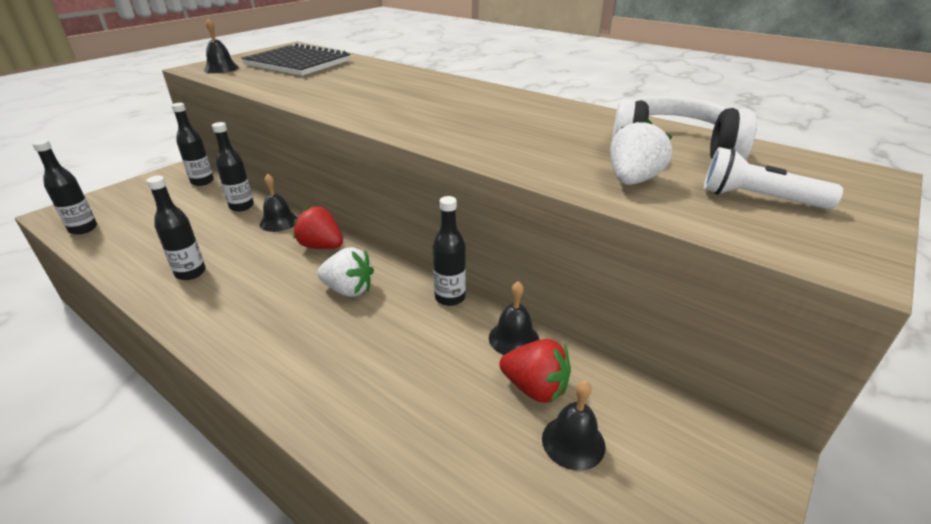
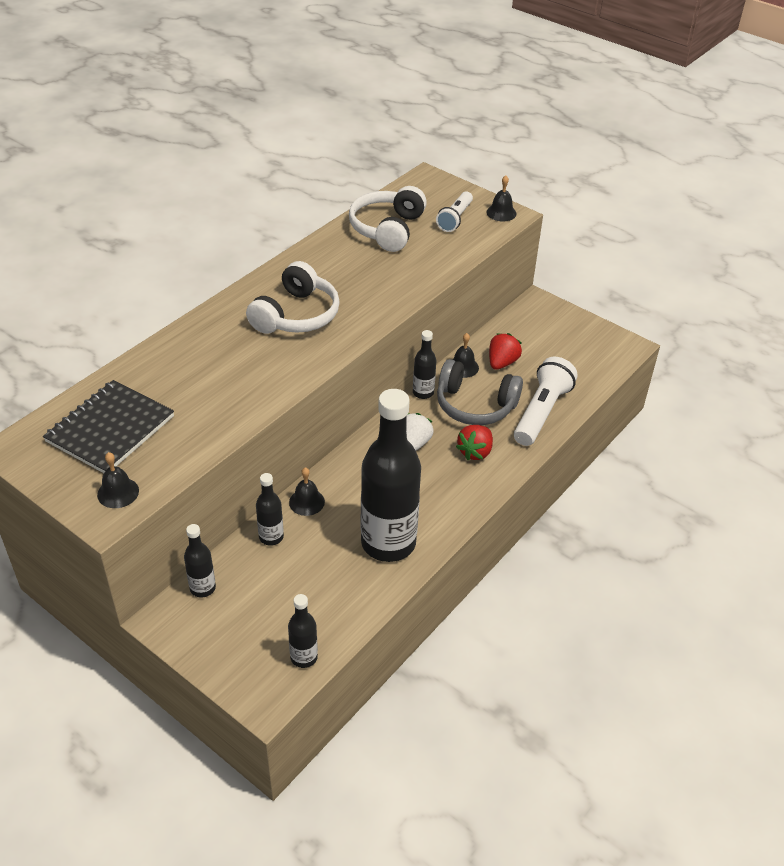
camera: 90 degrees left, 10 degrees up
black bottle [146,176,206,280] -> black bottle [361,389,421,562], size x2.23
red strawberry [294,206,343,249] -> red strawberry moved to [456,425,493,460]
black bell [542,381,606,471] -> black bell moved to [486,175,516,222]
white strawberry [610,119,672,185] -> none
none -> white headphones [246,261,340,334]
none -> grey headphones [437,359,523,425]
none -> white flashlight [514,357,578,446]

